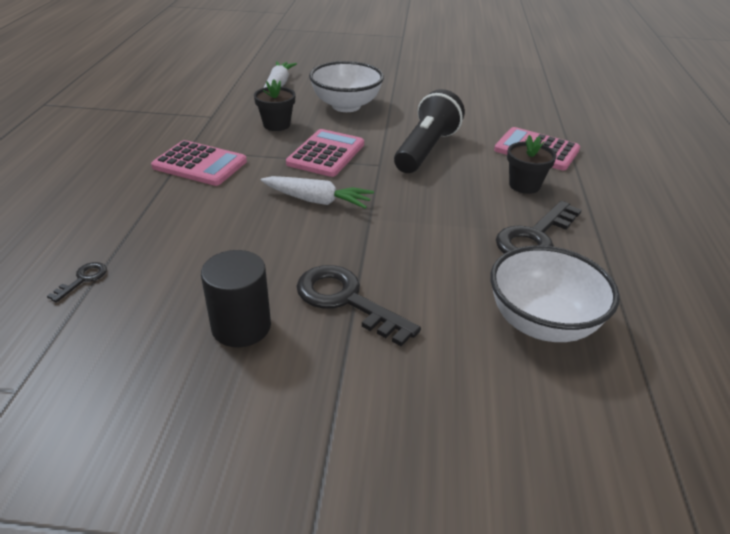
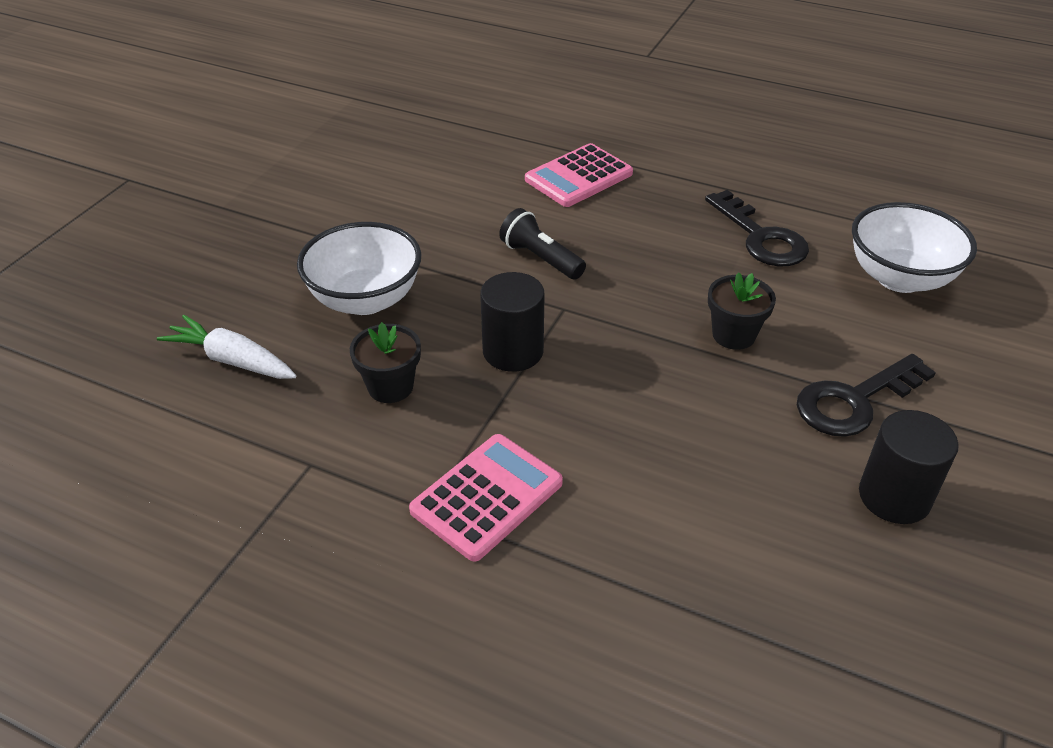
camera: 70 degrees left, 5 degrees up
black key [47,262,107,303] -> none
white carrot [261,176,374,209] -> none
pink calculator [286,129,364,177] -> black cylinder [480,272,545,372]
black flashlight [394,89,465,173] -> black flashlight [499,208,586,280], size x0.62
black flower pot [507,135,556,194] -> black flower pot moved to [708,272,776,350]

